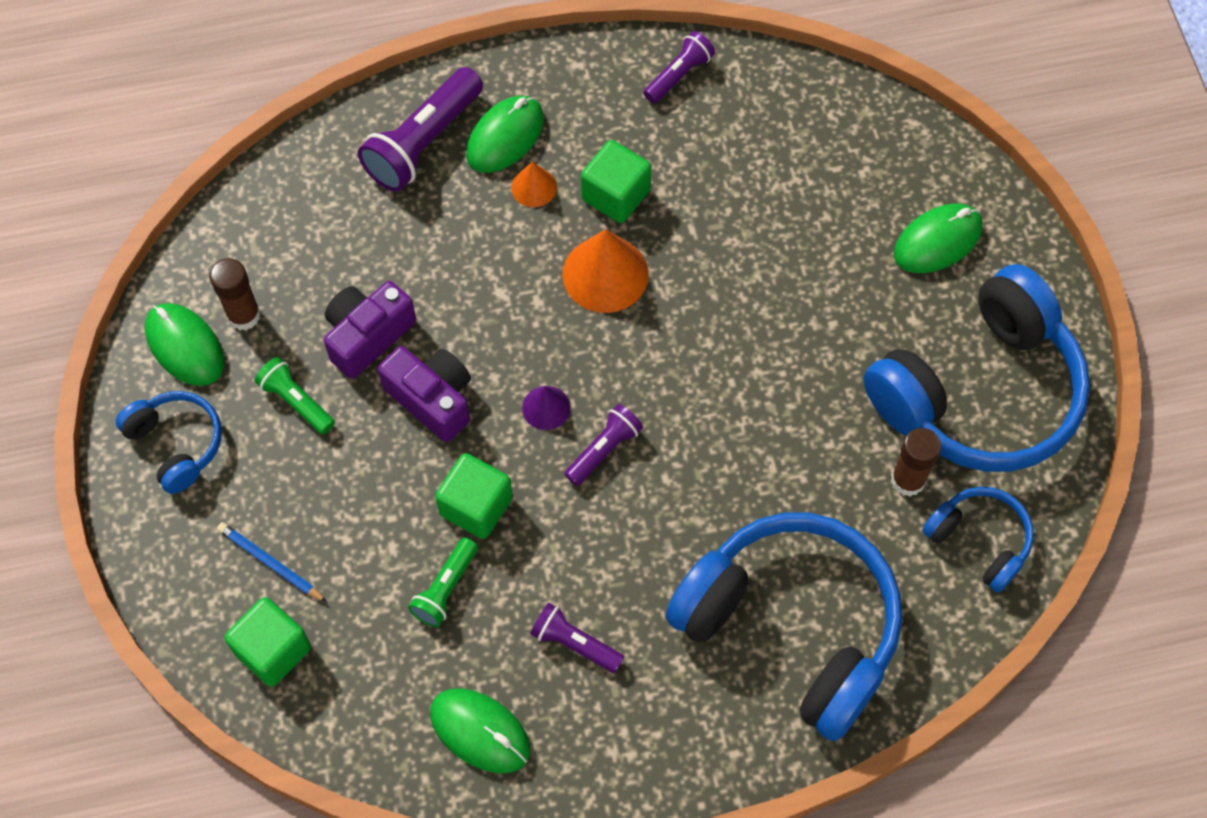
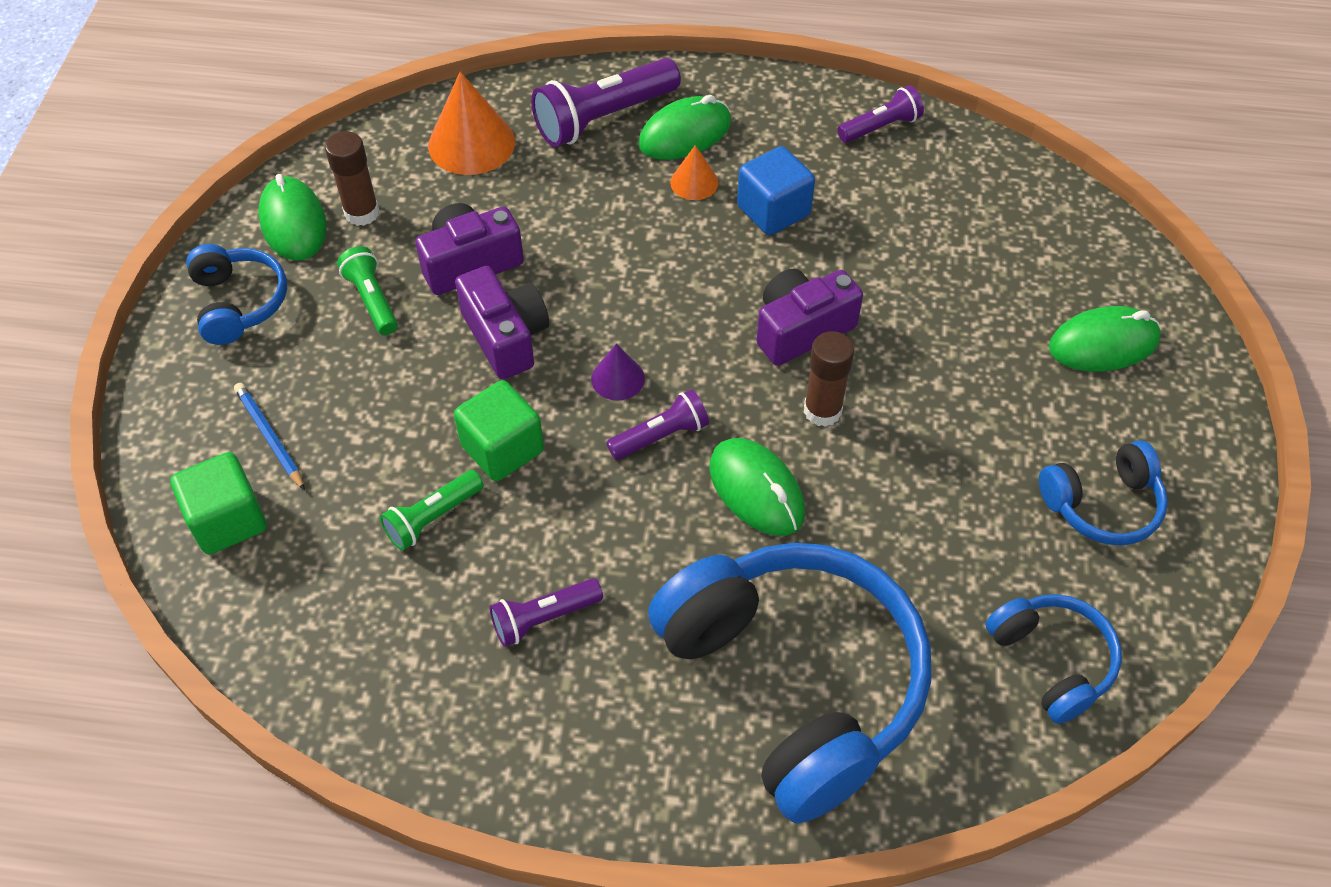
camera: 20 degrees right, 10 degrees down
green mouse [430,688,530,773] -> green mouse moved to [709,438,805,536]
purple flashlight [530,603,624,673] -> purple flashlight turned 75 degrees counterclockwise [490,578,603,647]
orange cone [562,229,649,313] -> orange cone moved to [428,72,515,175]
green cube [581,140,651,223] -> blue cube [737,146,815,235]
blue headphones [863,264,1090,472] -> blue headphones [1039,440,1168,545], size x0.48
brown glue stick [891,428,941,496] -> brown glue stick moved to [804,331,854,427]
none -> purple camera [756,269,863,366]

